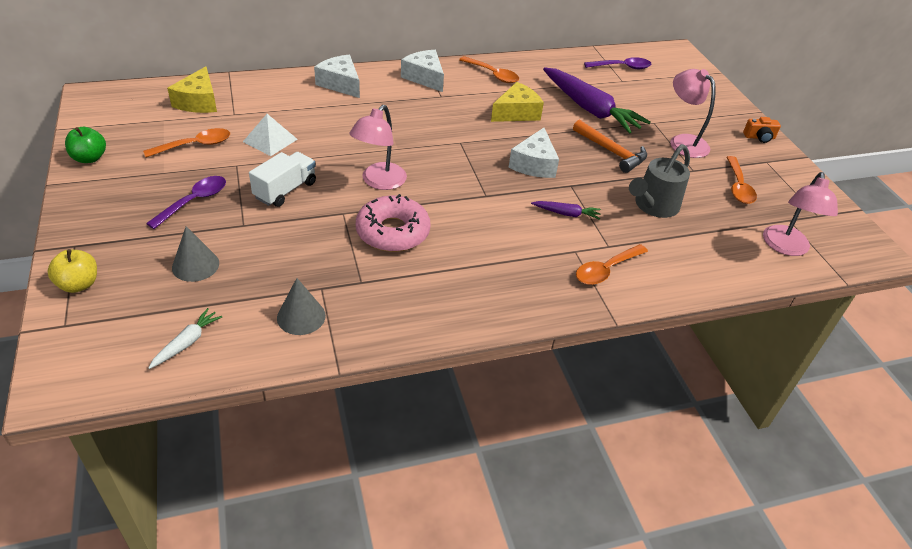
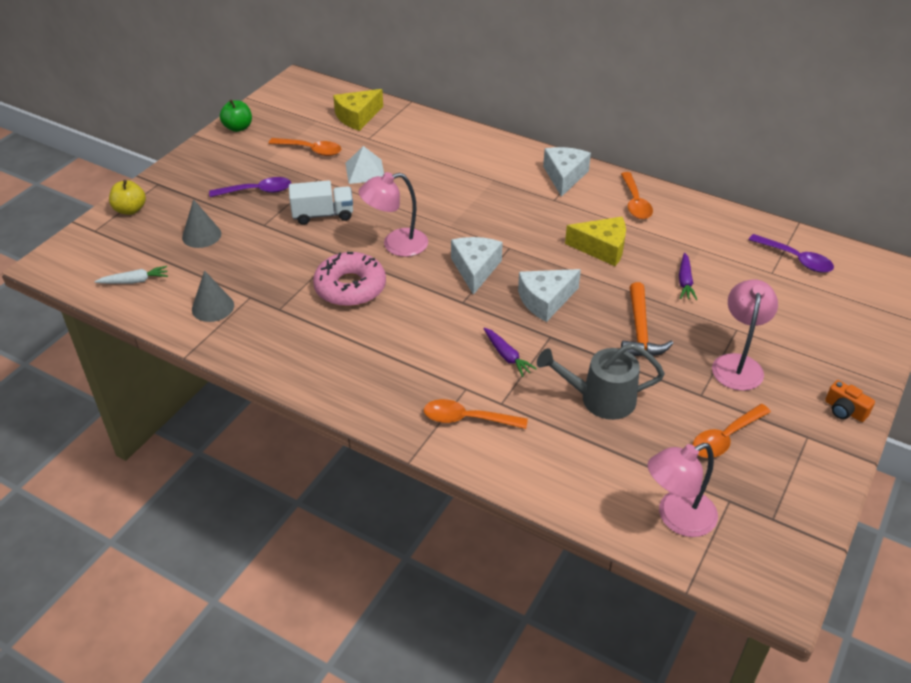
camera: 50 degrees right, 0 degrees up
white cheese [314,55,360,98] -> white cheese moved to [451,237,503,295]
purple carrot [543,67,650,134] -> purple carrot [679,253,697,300], size x0.44

